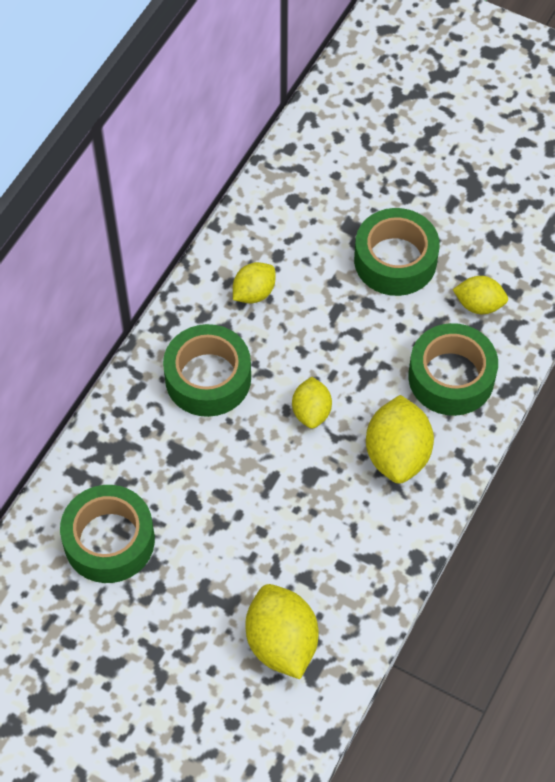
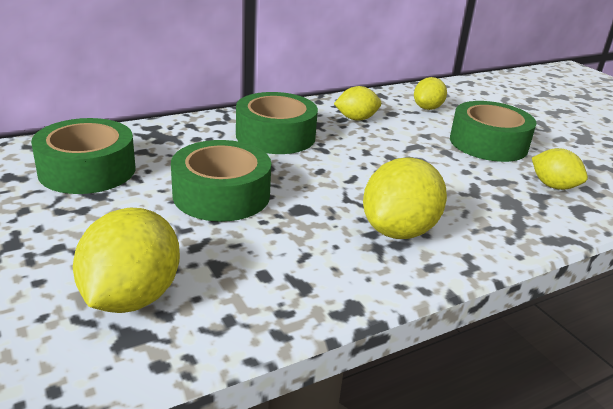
camera: 30 degrees right, 30 degrees down
yellow lemon [292,377,332,429] -> yellow lemon moved to [414,77,447,110]
green tape [408,323,498,416] -> green tape moved to [171,140,271,222]

